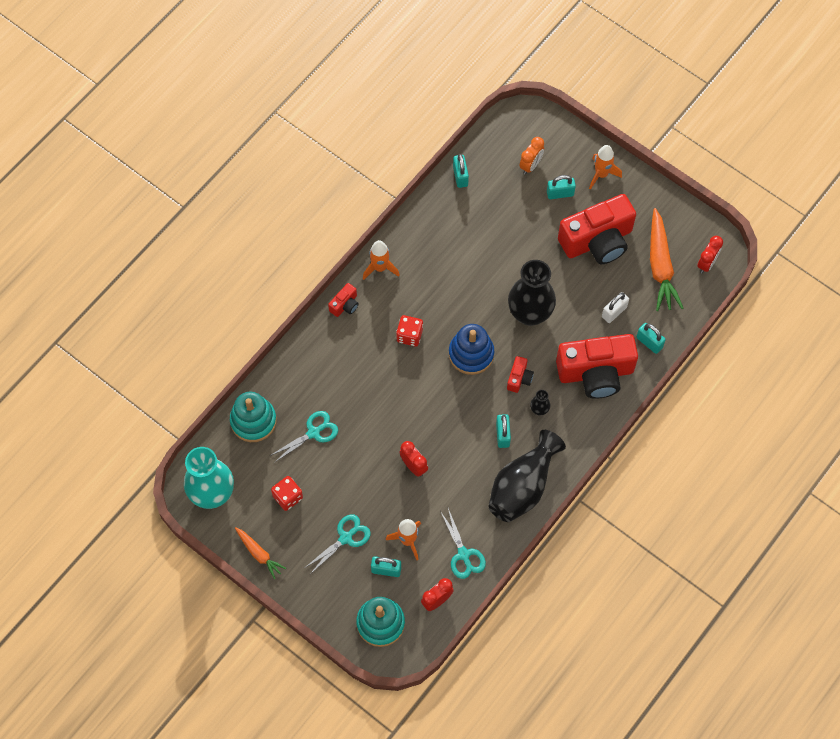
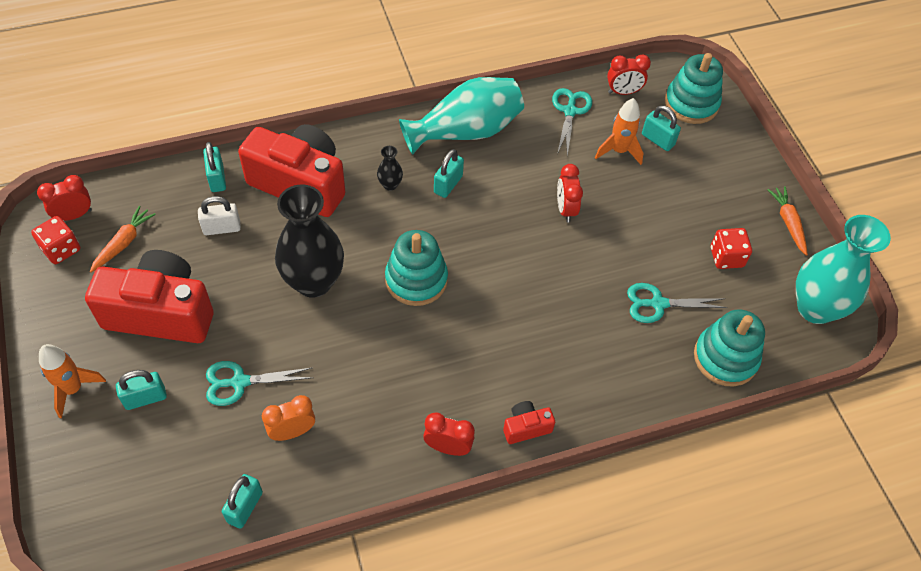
camera: 150 degrees left, 10 degrees down
turquoise scissors [306,514,371,574] -> turquoise scissors moved to [206,361,313,406]
orange rocket [363,240,400,280] -> red clock [423,412,475,456]
red dice [396,315,423,346] -> red dice moved to [31,216,80,264]
blue stacking toy [449,324,494,375] -> turquoise stacking toy [385,230,448,306]
black vase [488,430,566,522] -> turquoise vase [399,77,524,154]
red camera [507,356,534,393] -> none
orange clock [519,137,544,175] -> orange clock moved to [262,395,315,441]
turquoise padlock [547,175,576,199] -> turquoise padlock turned 45 degrees counterclockwise [116,370,167,410]
orange carrot [650,208,683,311] -> orange carrot [90,206,156,273], size x0.56

